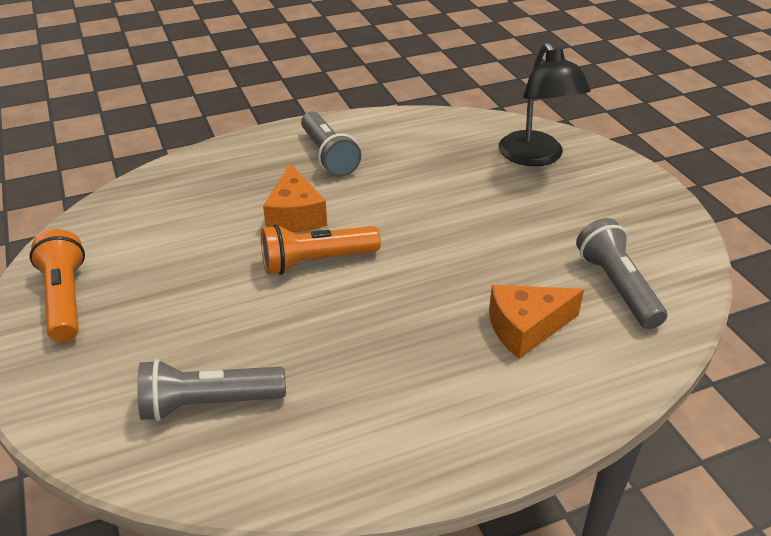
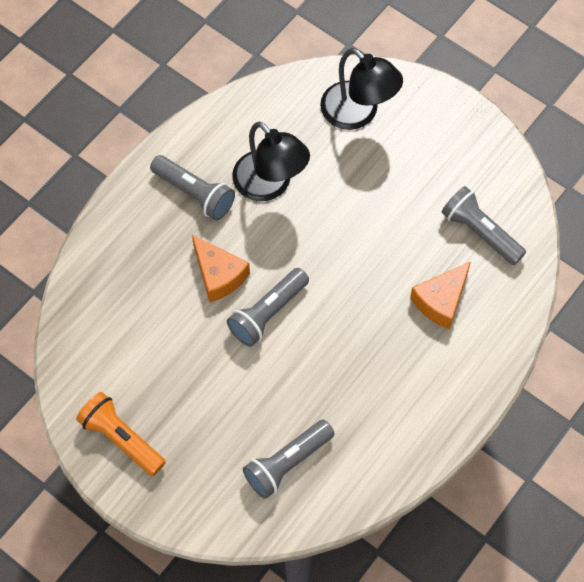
camera: 30 degrees left, 25 degrees up
orange flashlight [261,224,381,275] -> grey flashlight [227,268,309,347]
none -> black lamp [232,121,310,201]

